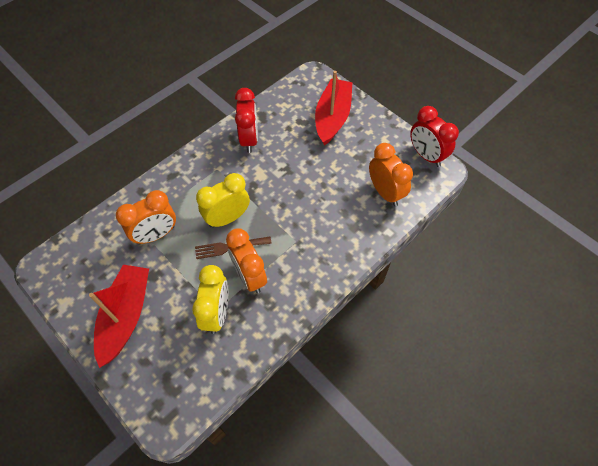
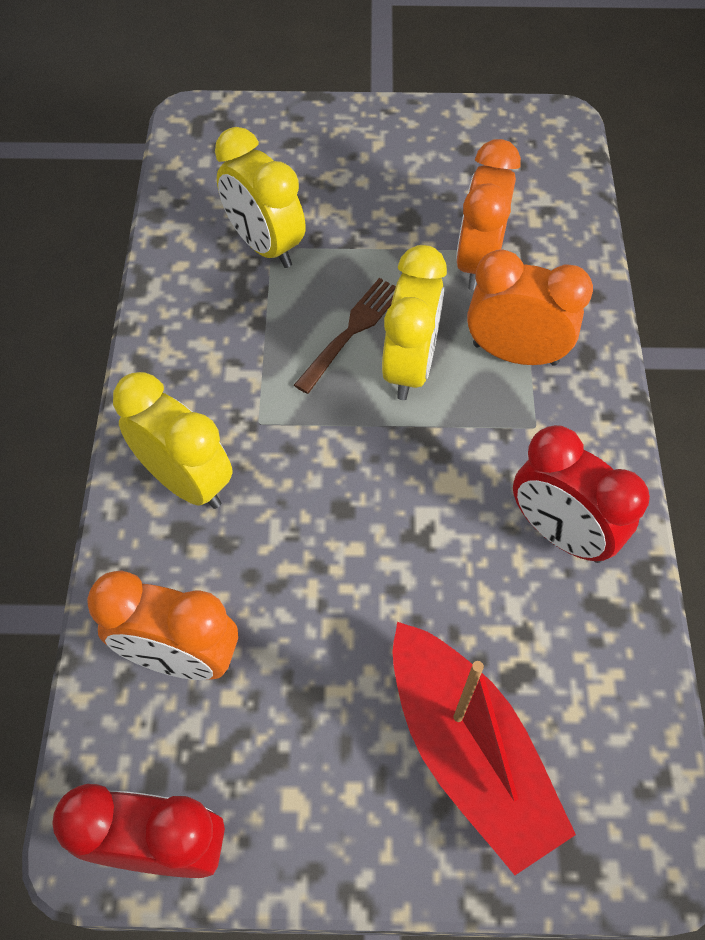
camera: 135 degrees right, 0 degrees up
red boat [89,265,149,368] -> none
orange clock [226,228,267,293] -> orange clock moved to [467,249,593,366]
none -> yellow clock [113,372,233,509]

